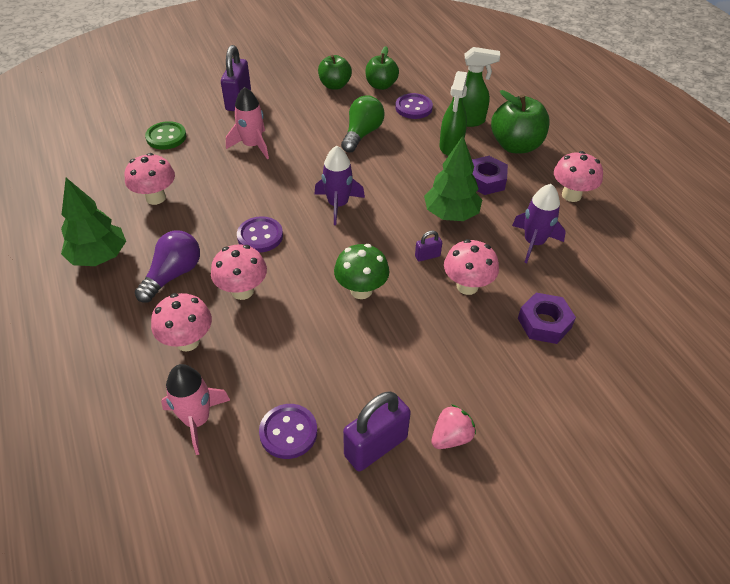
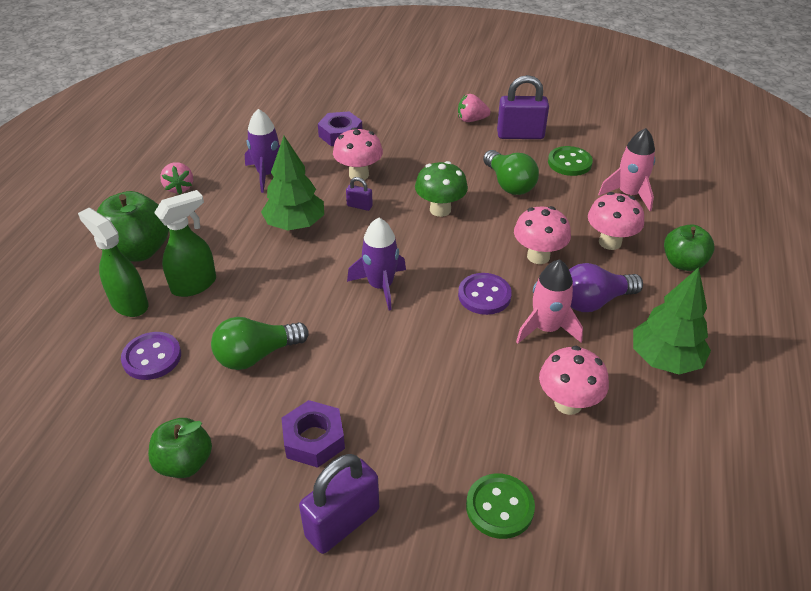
camera: 140 degrees left, 5 degrees down
pink rocket [226,87,269,159] -> pink rocket moved to [516,259,583,343]
purple button [259,404,317,459] -> green button [548,146,593,176]
green apple [365,46,399,90] -> green apple moved to [664,224,715,271]
purple nut [472,156,508,195] -> purple nut moved to [281,400,345,468]
pink mushroom [554,151,603,202] -> pink strawberry [160,162,193,195]
none -> green light bulb [483,150,539,195]

